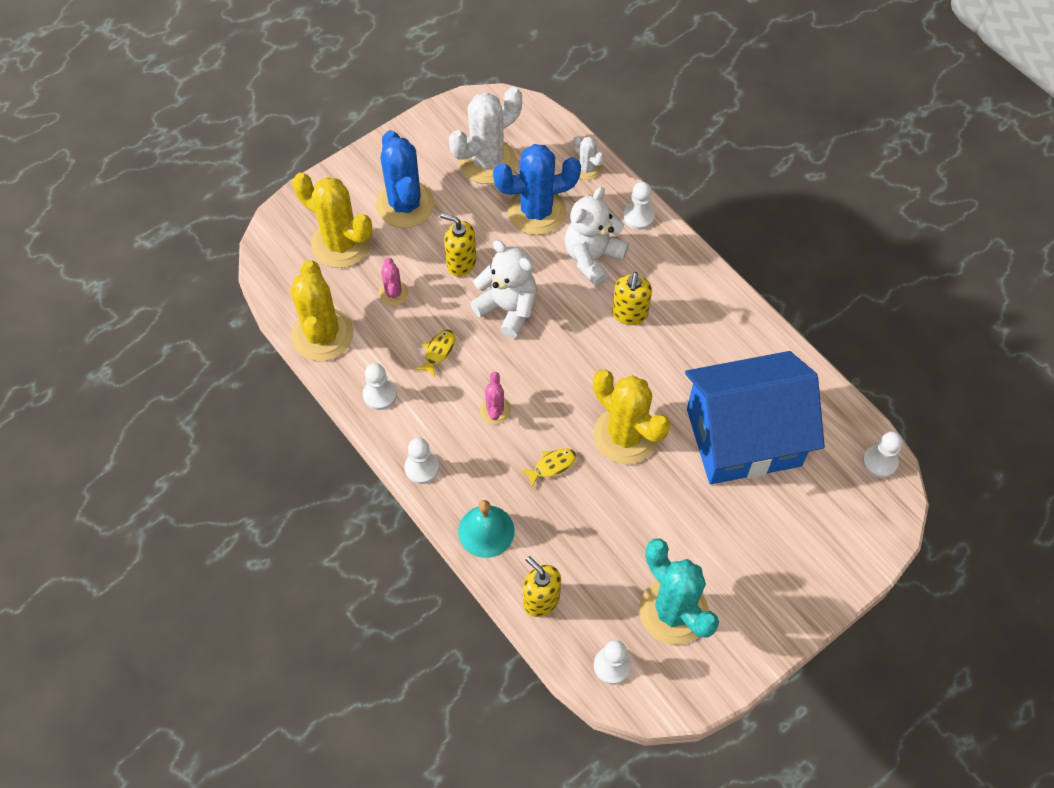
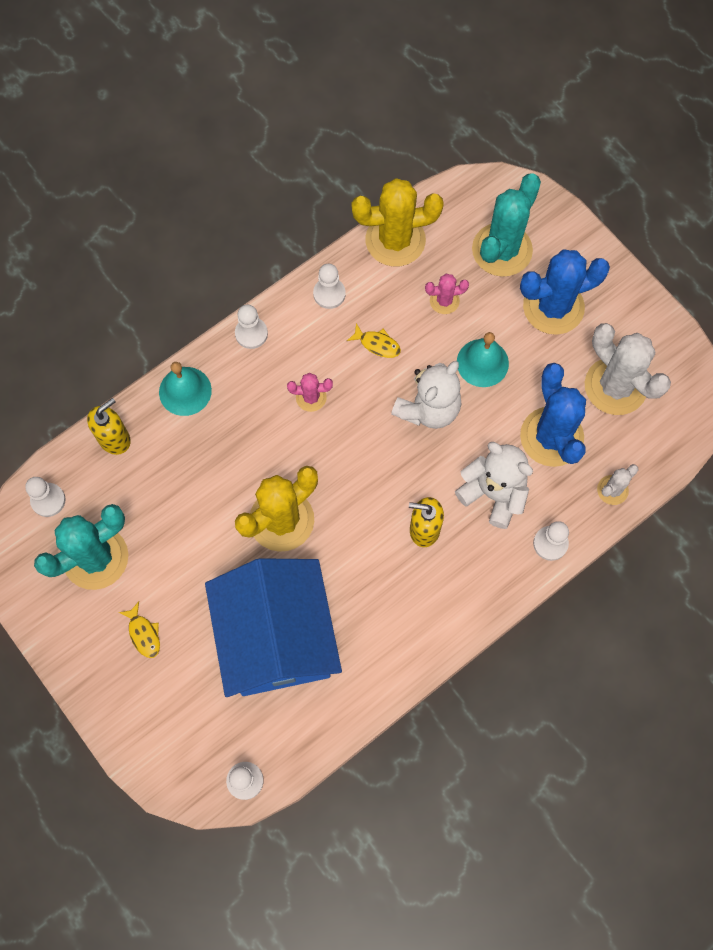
camera: 90 degrees right, 10 degrees up
yellow cactus [292,173,372,268] -> turquoise cactus [472,173,541,277]
yellow soap dispenser [440,213,476,277] -> turquoise bell [457,332,509,387]
yellow fish [521,448,576,487] -> yellow fish moved to [119,602,160,658]

